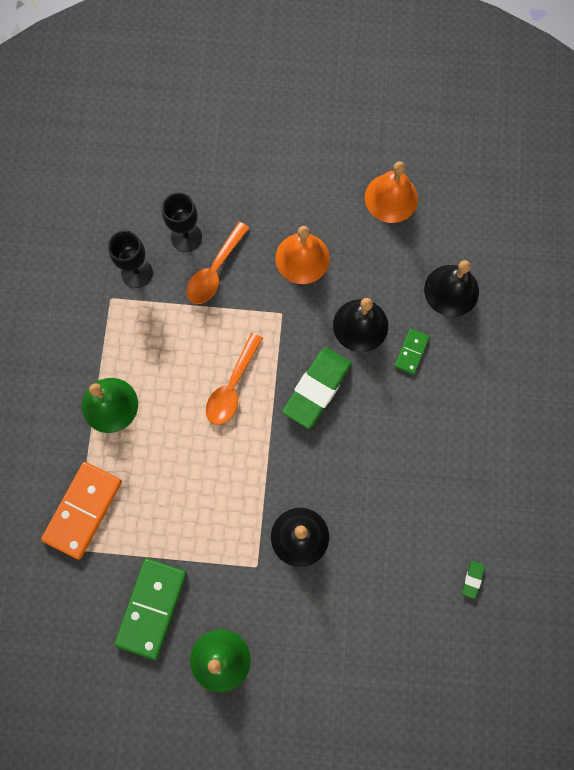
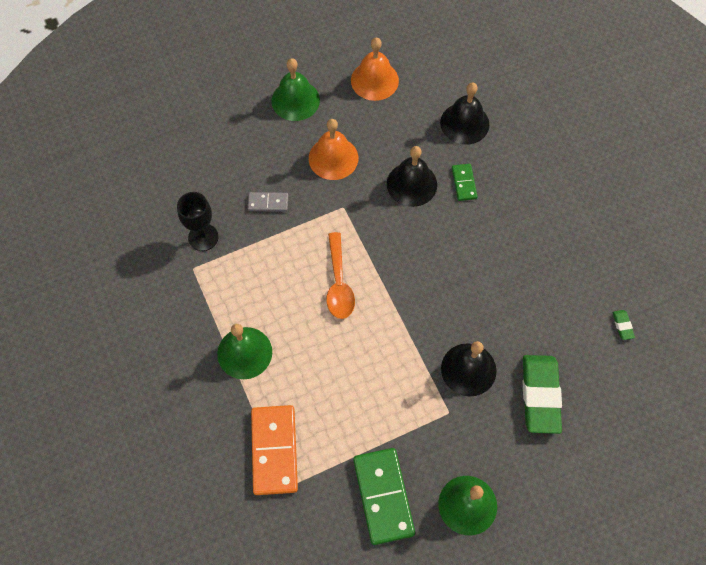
camera: 30 degrees left, 10 degrees down
black goblet [162,192,202,252] -> none
orange spoon [187,222,249,304] -> grey domino [248,192,288,212]
green eraser [282,347,352,429] -> green eraser moved to [523,355,562,434]
none -> green bell [271,58,320,121]

